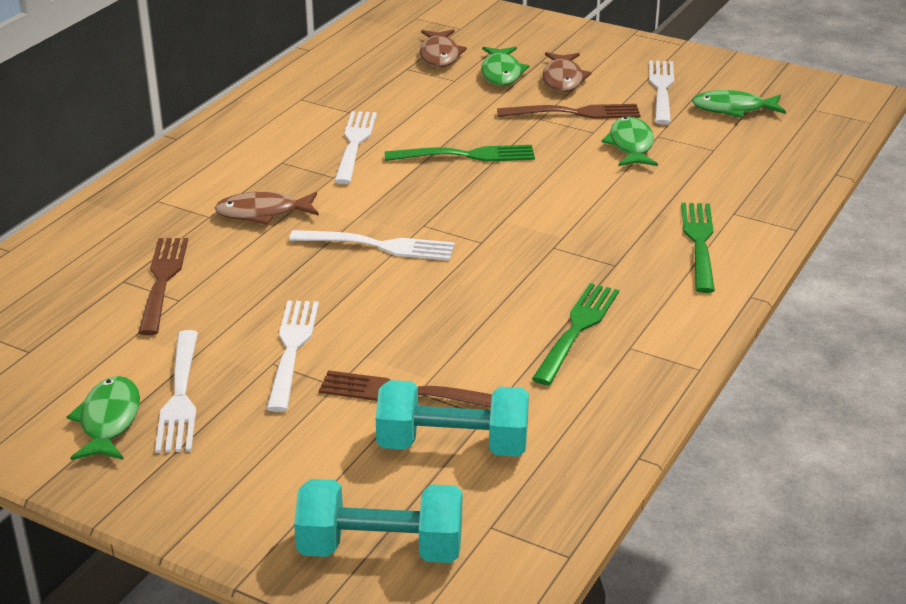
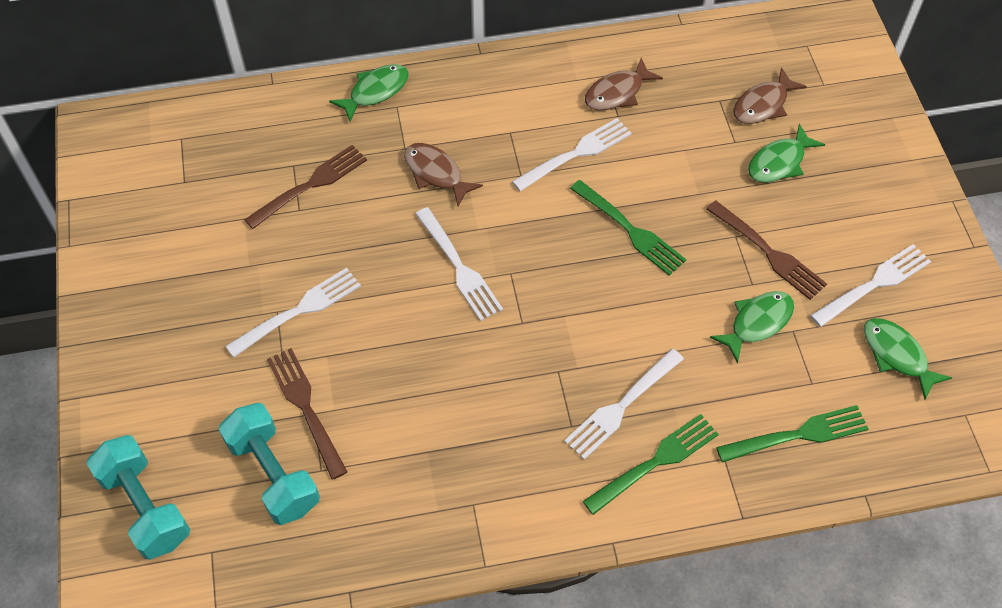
camera: 50 degrees right, 25 degrees up
green fish [67,376,140,460] -> green fish moved to [329,64,409,122]
white fork [155,330,198,453] -> white fork moved to [564,349,684,460]
green fork [532,283,619,385] -> green fork moved to [716,405,868,463]
brown fish [542,52,591,92] -> brown fish moved to [585,58,663,110]

